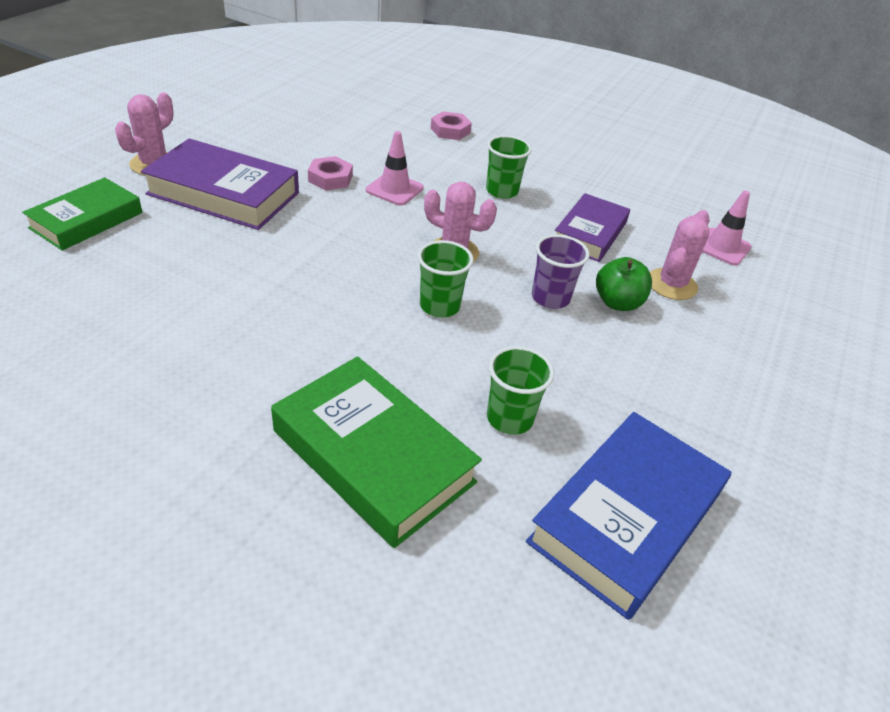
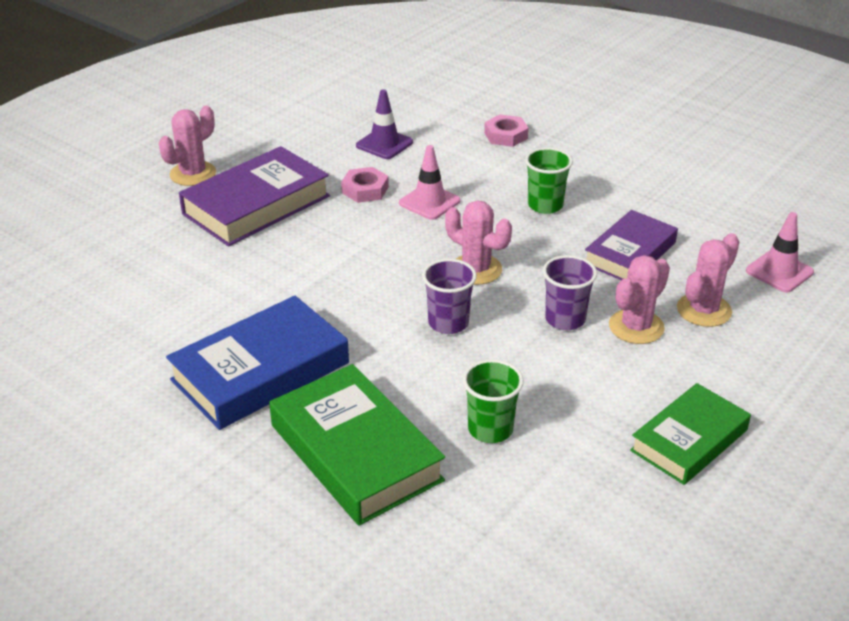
camera: 15 degrees right, 5 degrees down
green book [22,177,143,251] -> green book moved to [630,383,751,485]
purple book [141,138,299,230] -> purple book turned 75 degrees counterclockwise [179,146,330,247]
green cup [417,240,474,318] -> purple cup [422,259,477,334]
blue book [526,412,731,620] -> blue book moved to [166,296,349,430]
green apple [596,257,652,311] -> pink cactus [609,255,670,344]
none -> purple traffic cone [356,89,413,159]

